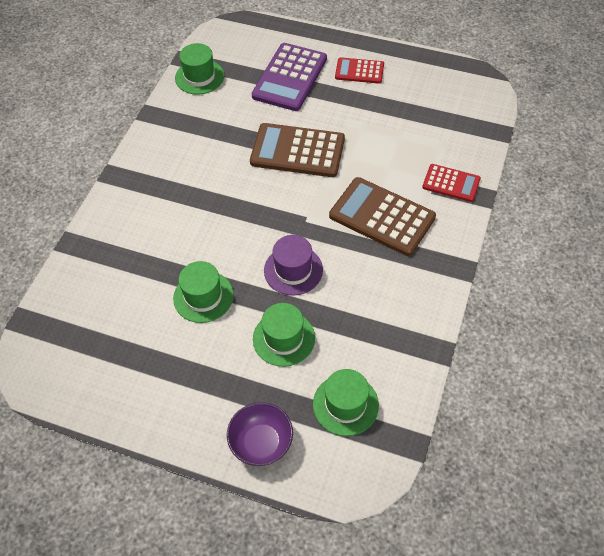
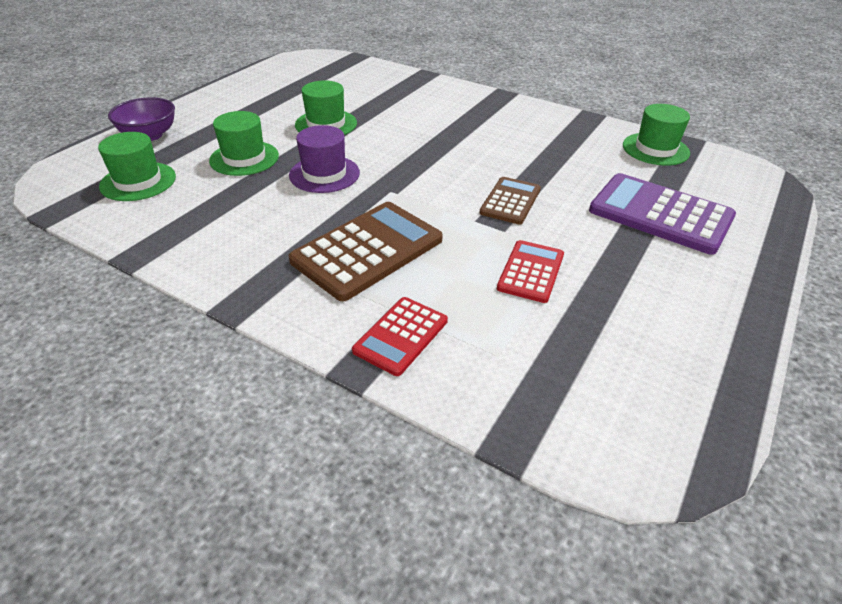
camera: 100 degrees right, 15 degrees down
brown calculator [250,123,345,177] -> brown calculator [480,177,541,225], size x0.57
red calculator [335,57,384,84] -> red calculator moved to [497,240,564,303]

